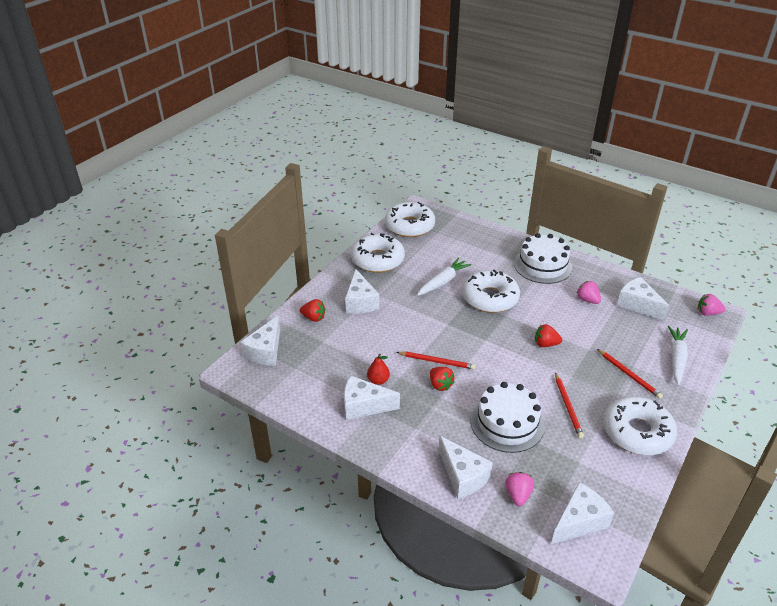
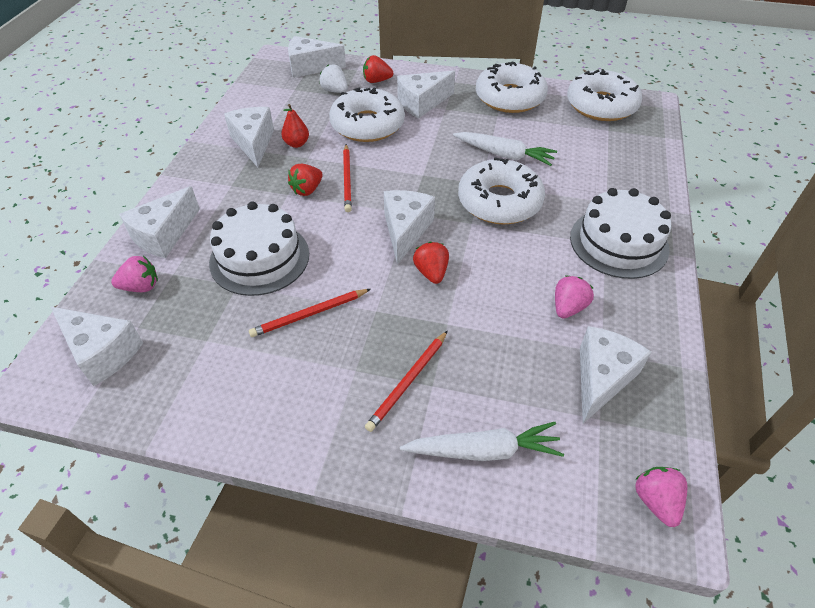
camera: 70 degrees right, 10 degrees up
red strawberry [300,299,326,322] -> red strawberry turned 90 degrees clockwise [363,55,393,83]
white donut [604,397,677,455] -> white donut moved to [329,88,405,142]
none -> white strawberry [319,64,348,93]
none -> white cheese [384,190,435,265]

